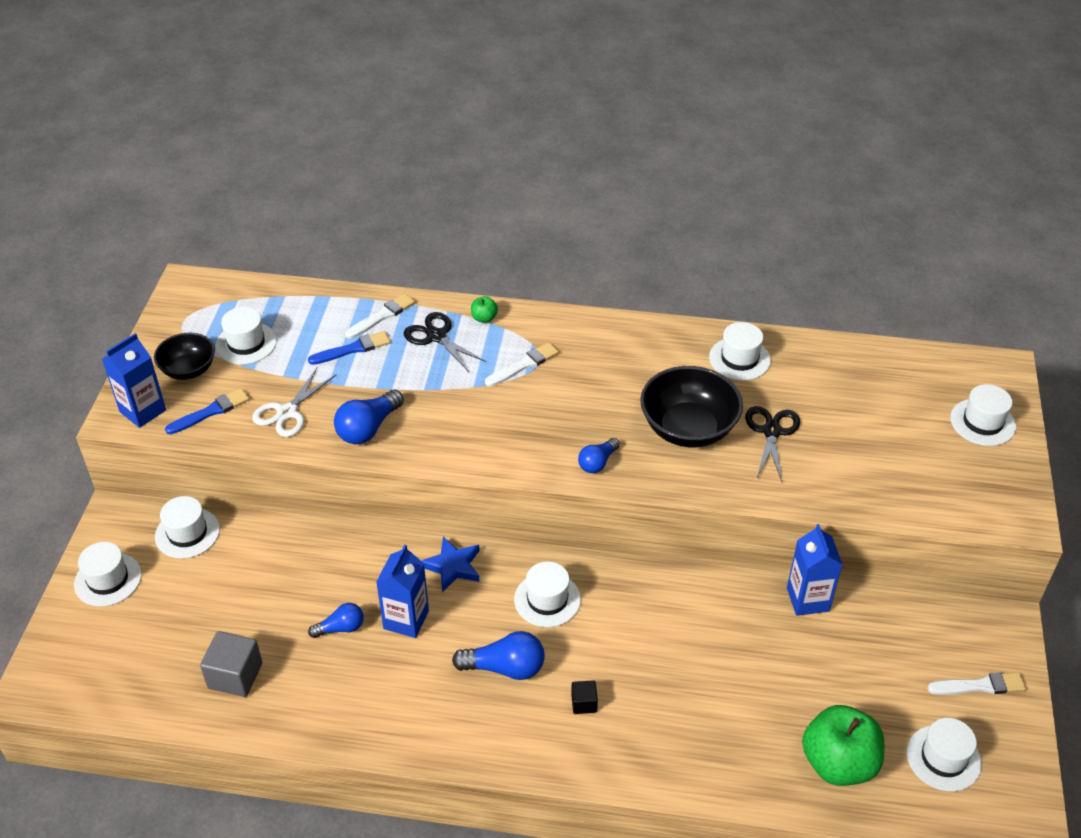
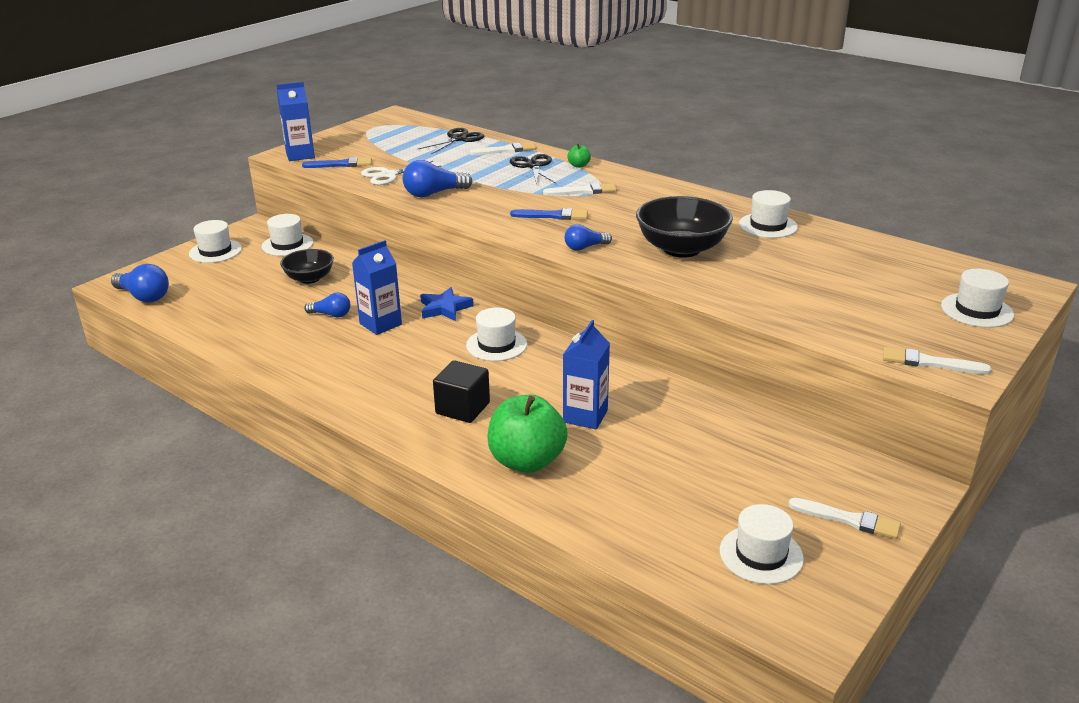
camera: 30 degrees right, 15 degrees down
black bowl [154,333,215,380] -> black bowl moved to [280,249,334,284]
grey cube [200,631,262,697] -> none
white hat [215,307,277,365] -> none
blue brush [308,331,391,365] -> blue brush moved to [510,208,588,220]
blue light bulb [452,631,545,680] -> blue light bulb moved to [111,264,169,302]
black cube [571,680,598,714] -> black cube [433,360,490,423], size x1.84
black scissors [745,406,800,482] -> black scissors moved to [418,128,484,154]
blue carton [787,524,843,616] -> blue carton moved to [563,320,610,429]
green apple [802,705,884,786] -> green apple moved to [487,395,568,473]
none -> white brush [883,347,992,375]

